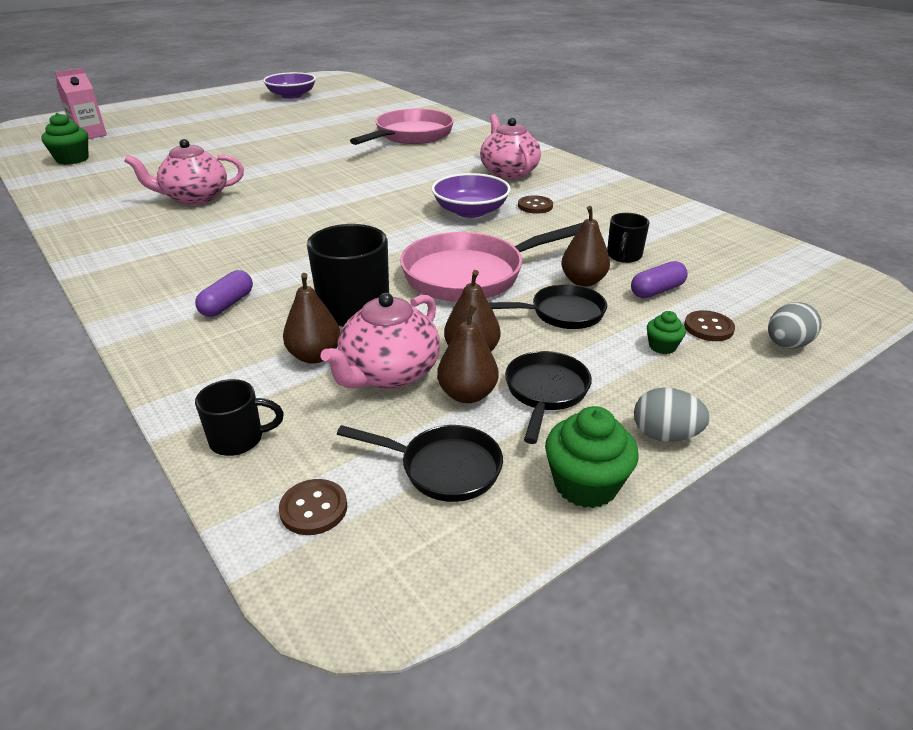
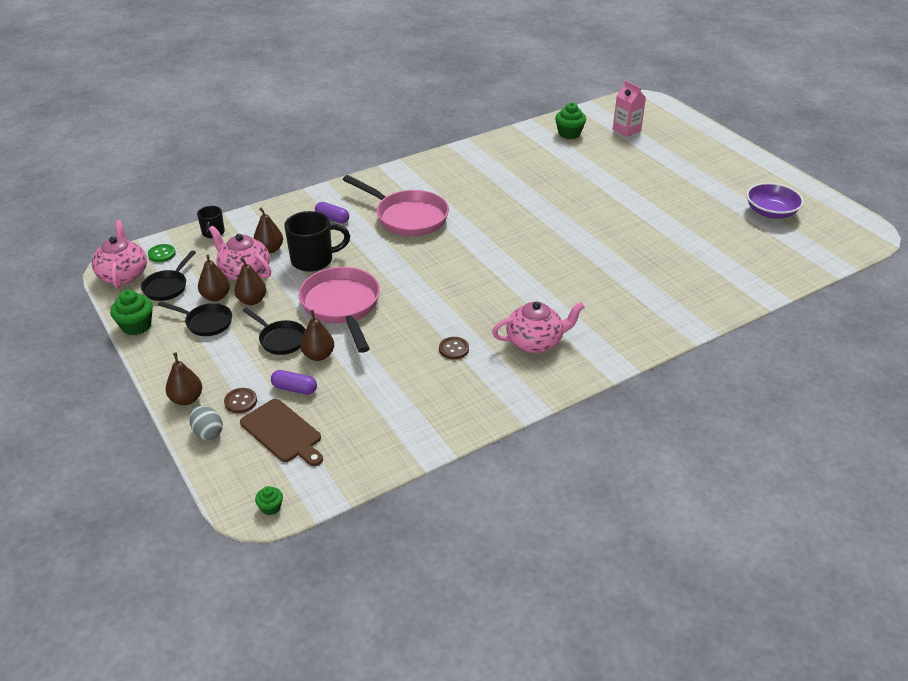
camera: 95 degrees right, 5 degrees up
pink teapot [124,139,244,205] -> pink teapot moved to [92,220,147,289]
brown button [279,479,347,535] -> green button [148,244,176,262]
pink pan [350,109,454,145] -> pink pan moved to [343,175,449,236]
purple bowl [431,173,511,218] -> none
black pan [489,284,607,329] -> black pan turned 45 degrees counterclockwise [242,307,306,355]
black mug [607,213,649,263] -> none
purple capsule [631,261,688,298] -> purple capsule turned 45 degrees counterclockwise [271,370,317,395]
grey egg [634,388,710,442] -> none
green cupcake [647,311,686,354] -> green cupcake moved to [255,486,283,515]
none -> brown pear [166,353,202,405]
none -> brown cutting board [240,399,323,466]

